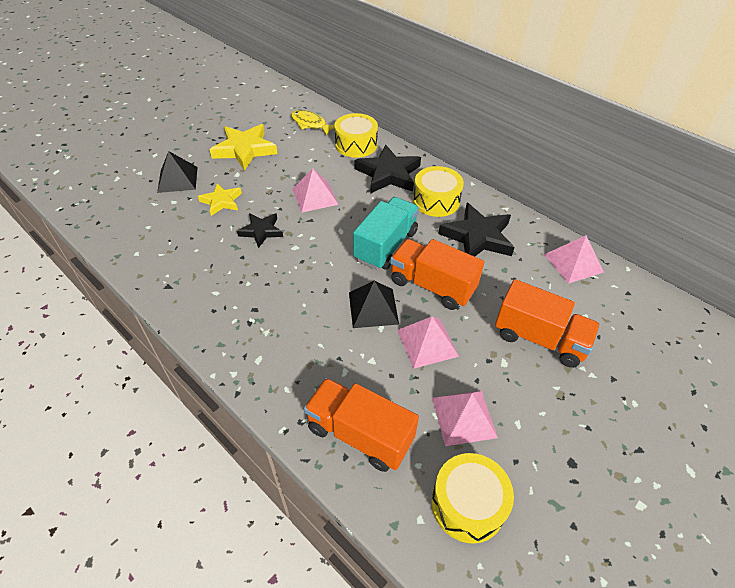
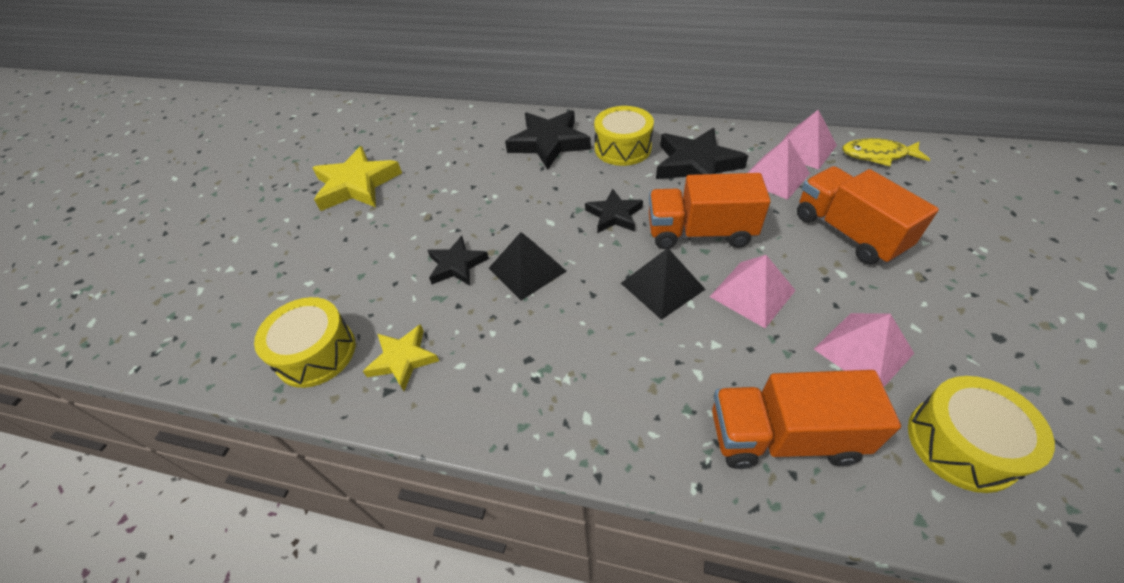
camera: 25 degrees left, 0 degrees up
black pyramid [157,151,198,193] -> black pyramid moved to [489,232,567,300]
yellow star [198,183,242,216] -> yellow star moved to [363,324,439,391]
yellow fish [291,110,334,136] -> yellow fish moved to [842,138,930,166]
pink pyramid [292,169,339,212] -> pink pyramid moved to [748,137,810,200]
yellow drum [334,113,378,158] -> yellow drum moved to [254,297,356,388]
turquoise truck [353,197,419,270] -> black star [585,189,643,233]
orange truck [495,279,600,368] -> orange truck turned 120 degrees counterclockwise [797,166,939,265]

